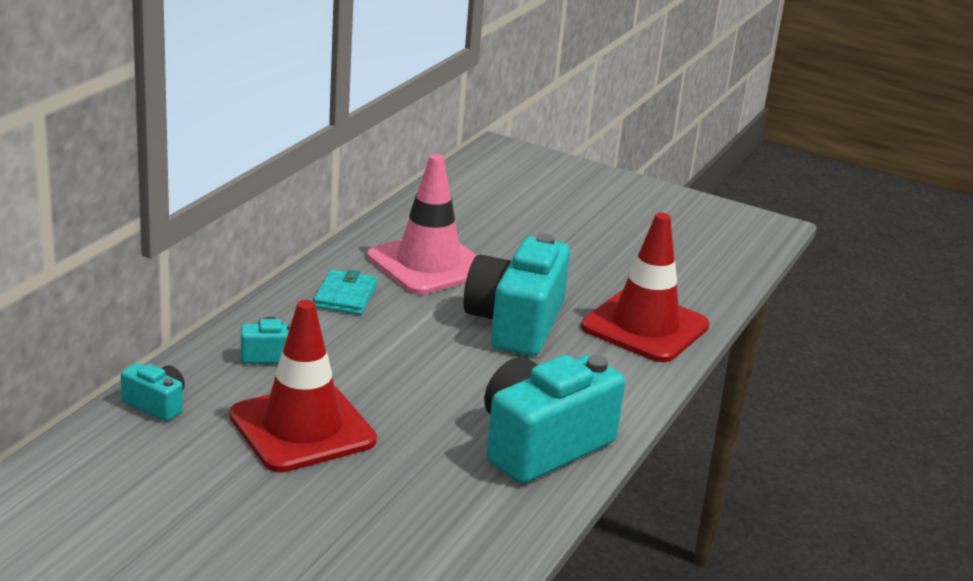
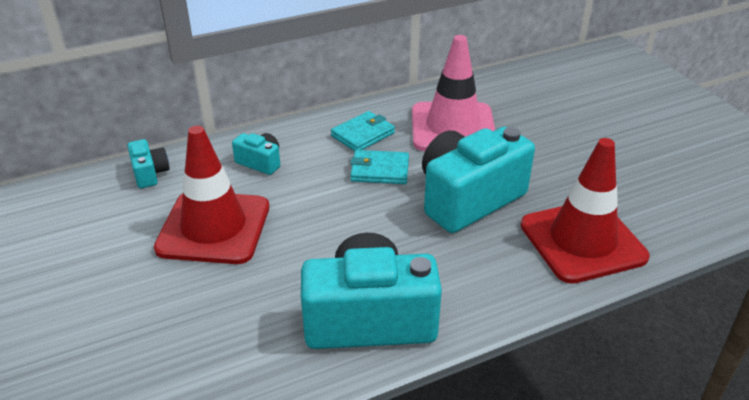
camera: 40 degrees right, 10 degrees up
none -> turquoise wallet [350,150,409,184]

